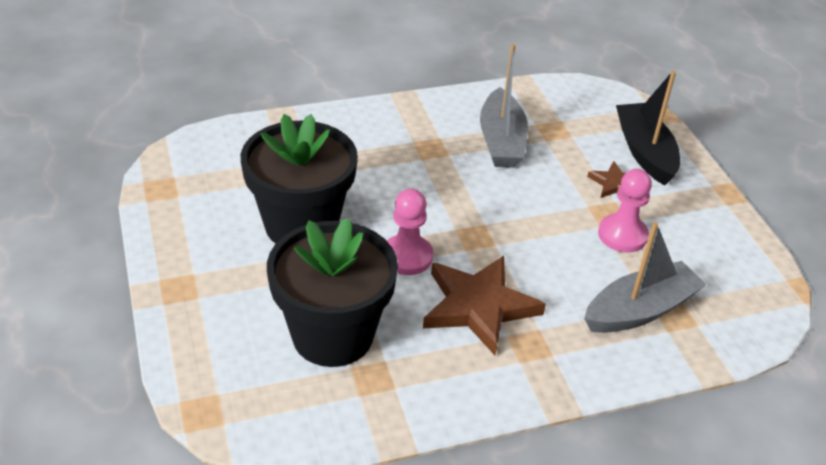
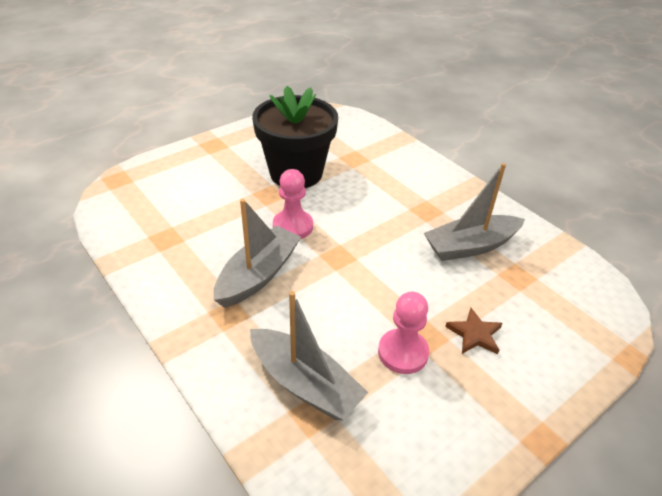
camera: 70 degrees right, 0 degrees up
black flower pot [267,218,398,367] -> none
brown star [423,256,546,355] -> grey boat [214,199,301,308]
black boat [616,71,680,185] -> none

